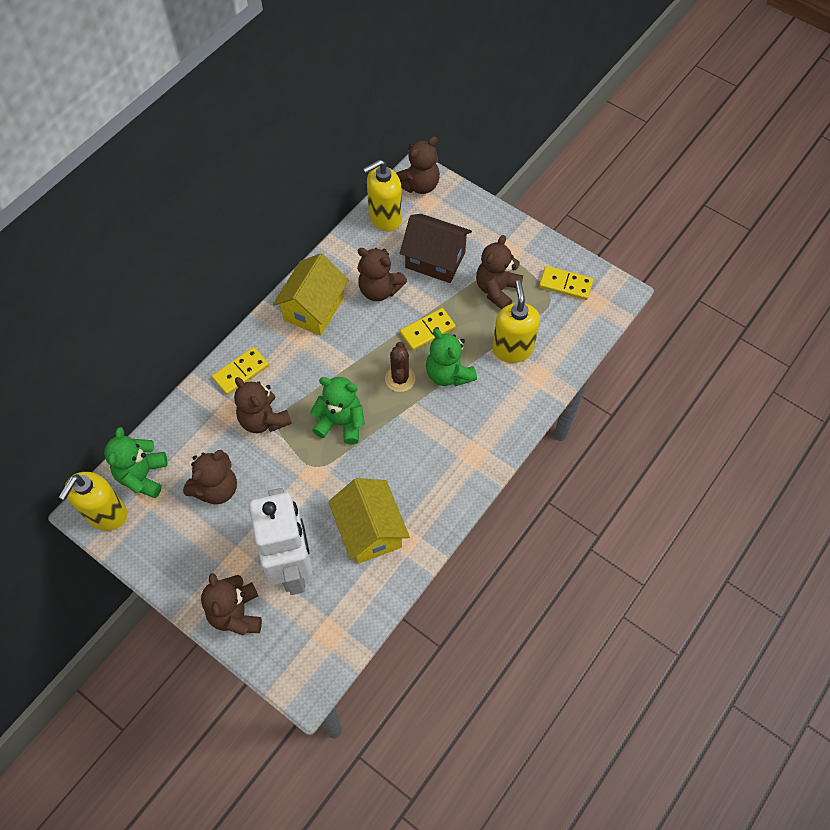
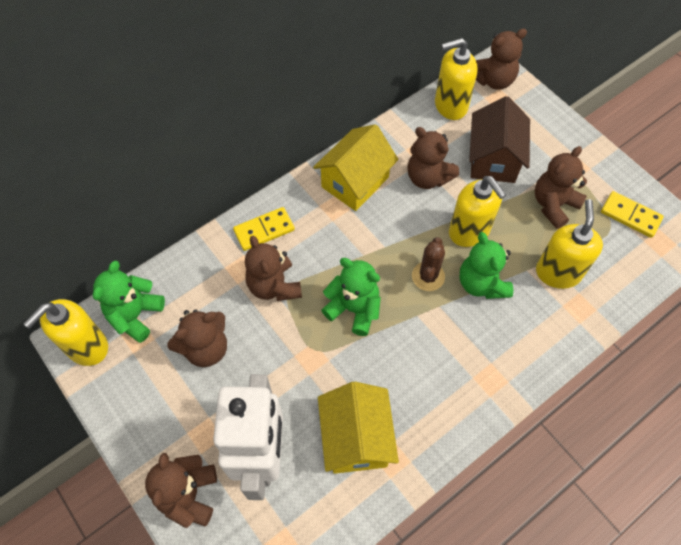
camera: 15 degrees right, 0 degrees up
brown house [400,214,472,283] -> brown house turned 60 degrees clockwise [469,96,530,183]
yellow domino [400,308,456,351] -> yellow soap dispenser [449,176,506,247]

